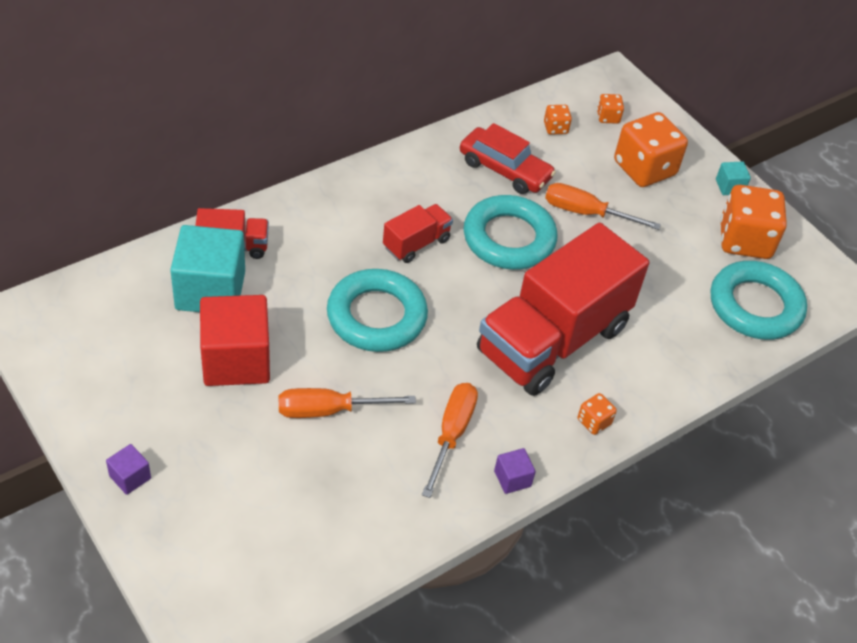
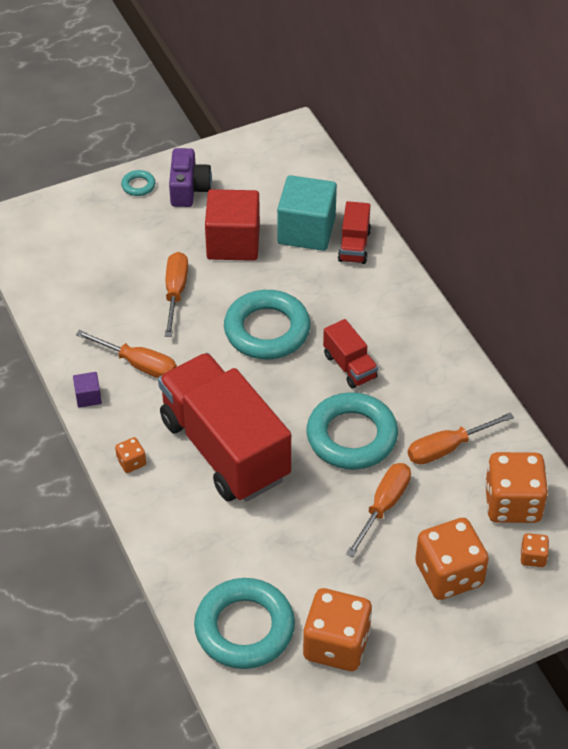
camera: 105 degrees right, 0 degrees up
purple cube [106,444,151,495] -> turquoise ring [121,170,156,196]
red car [460,123,556,194] -> orange screwdriver [408,412,514,464]
orange dice [544,105,572,135] -> orange dice [485,452,548,523], size x2.21
turquoise cube [716,161,751,195] -> none
none -> purple camera [169,148,212,207]

